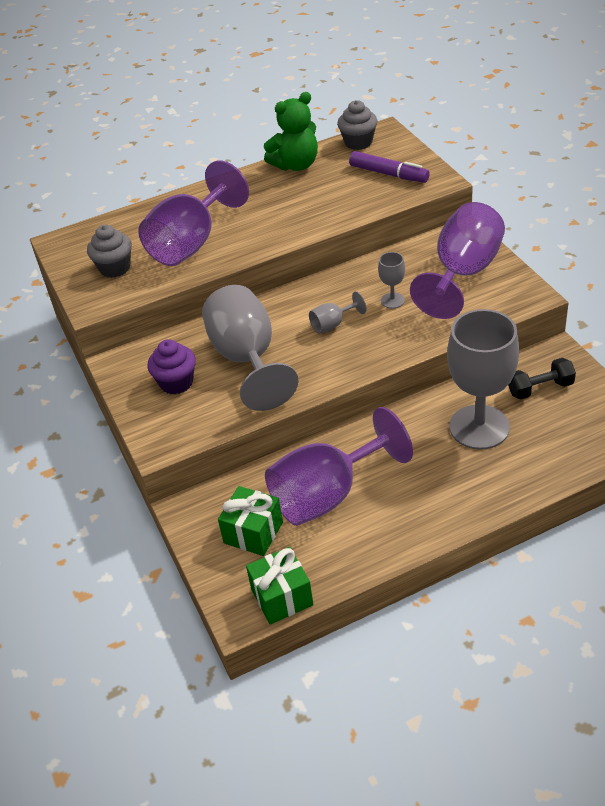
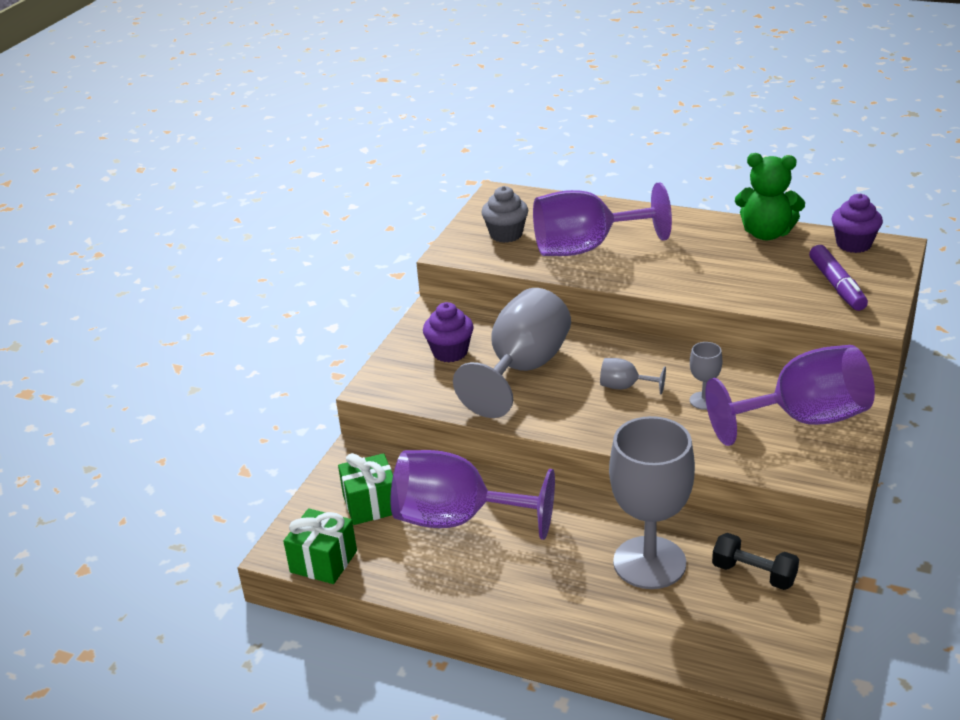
camera: 45 degrees right, 10 degrees down
grey cupcake [337,100,378,150] -> purple cupcake [832,193,883,253]

